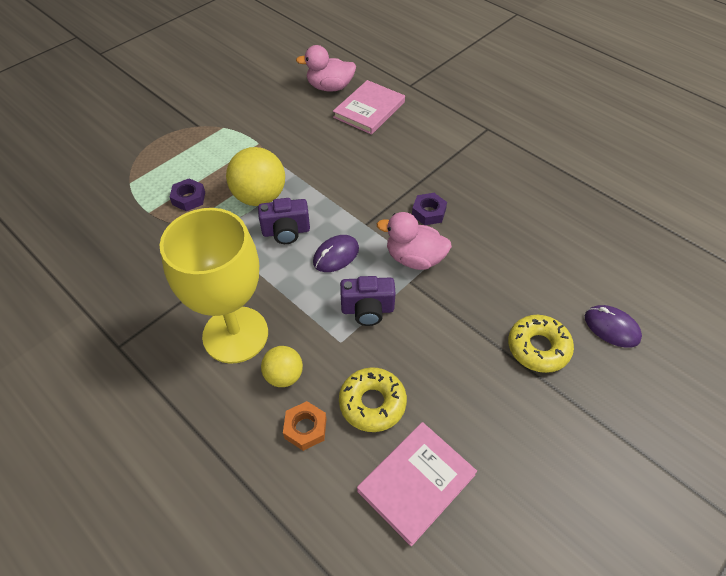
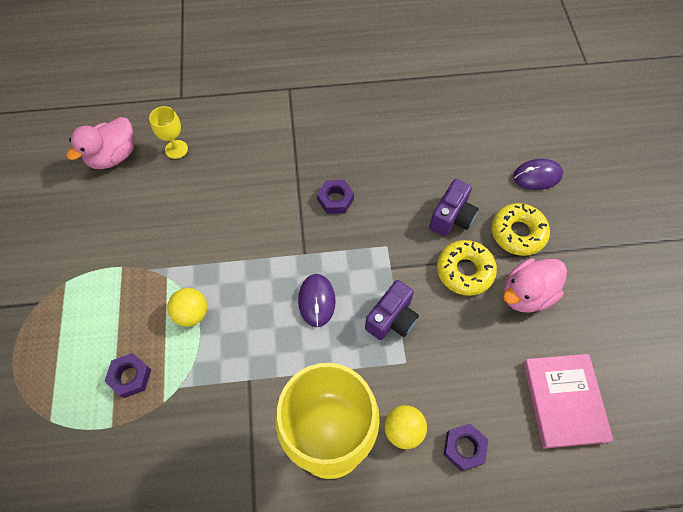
camera: 50 degrees left, 10 degrees up
yellow ball [226,147,285,206] -> yellow ball [167,288,207,326], size x0.58
purple camera [258,198,310,244] -> purple camera moved to [429,179,479,236]
orange nut [283,401,326,451] -> purple nut [444,424,488,471]
pink book [333,80,405,135] -> yellow goblet [149,106,188,159]
yellow donut [339,367,407,432] -> yellow donut moved to [437,240,497,296]
pink duck [377,212,452,270] -> pink duck moved to [503,258,567,313]

